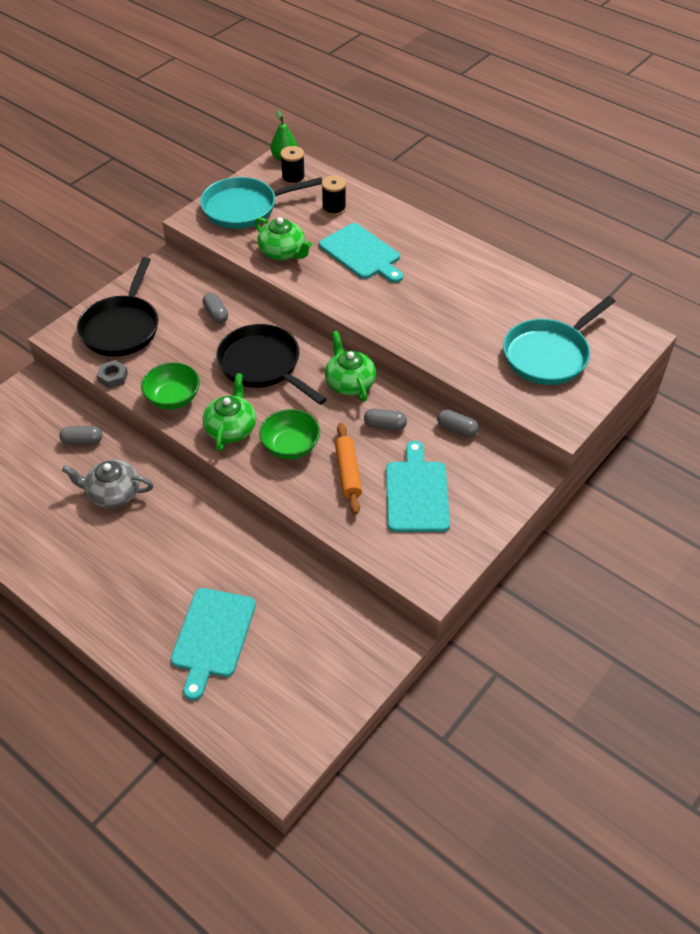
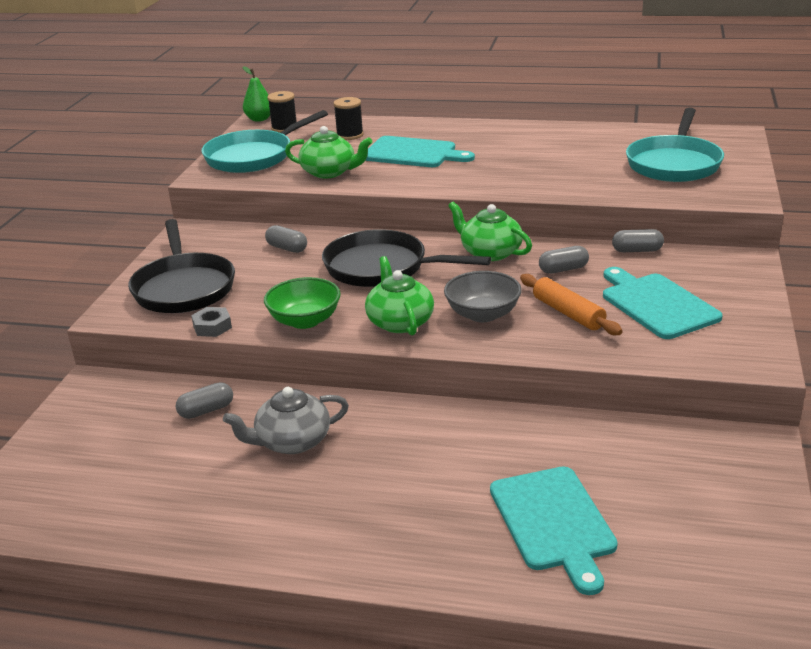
camera: 25 degrees left, 20 degrees down
green bowl [259,409,320,459] -> grey bowl [444,271,522,322]

